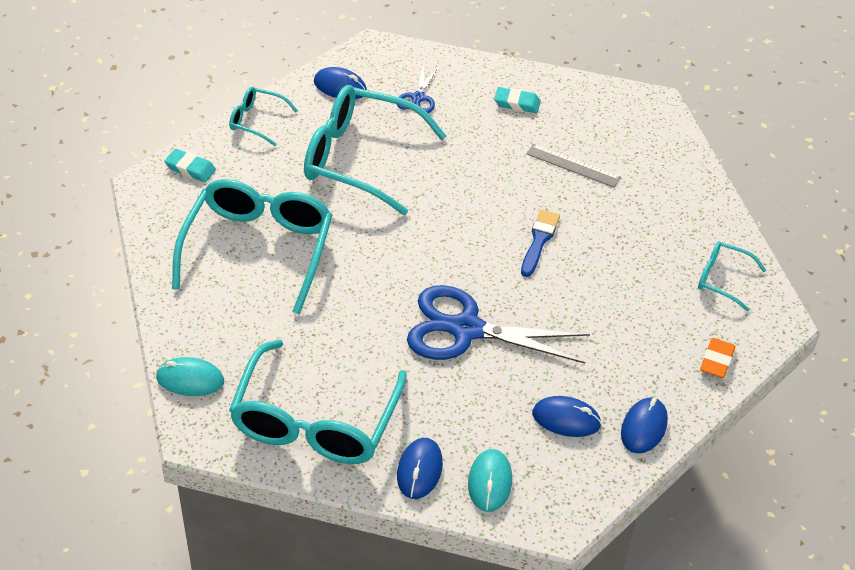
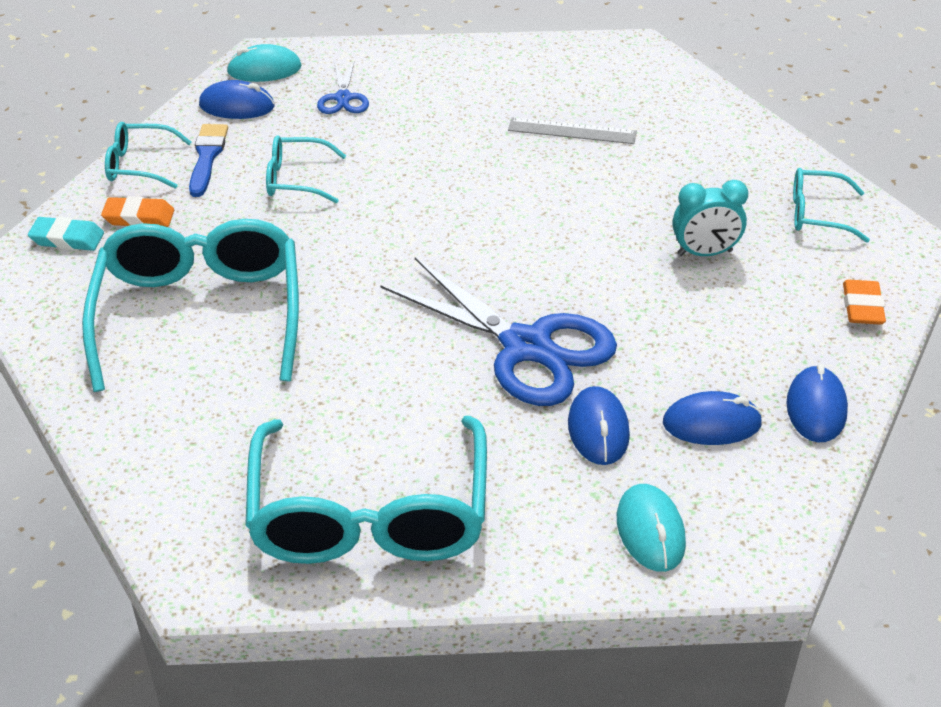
camera: 15 degrees left, 5 degrees down
turquoise mouse [156,357,224,396] -> turquoise mouse moved to [226,44,301,82]
turquoise glasses [304,85,447,215] -> turquoise glasses [266,135,346,203], size x0.48
blue mouse [397,438,443,499] -> blue mouse moved to [568,386,630,465]
blue scissors [407,285,590,364] -> blue scissors turned 135 degrees counterclockwise [380,257,617,406]
turquoise eraser [494,87,541,113] -> none
blue brush [521,210,560,277] -> blue brush moved to [189,124,228,197]
none -> orange eraser [101,196,174,227]
none -> turquoise clock [673,180,748,256]

